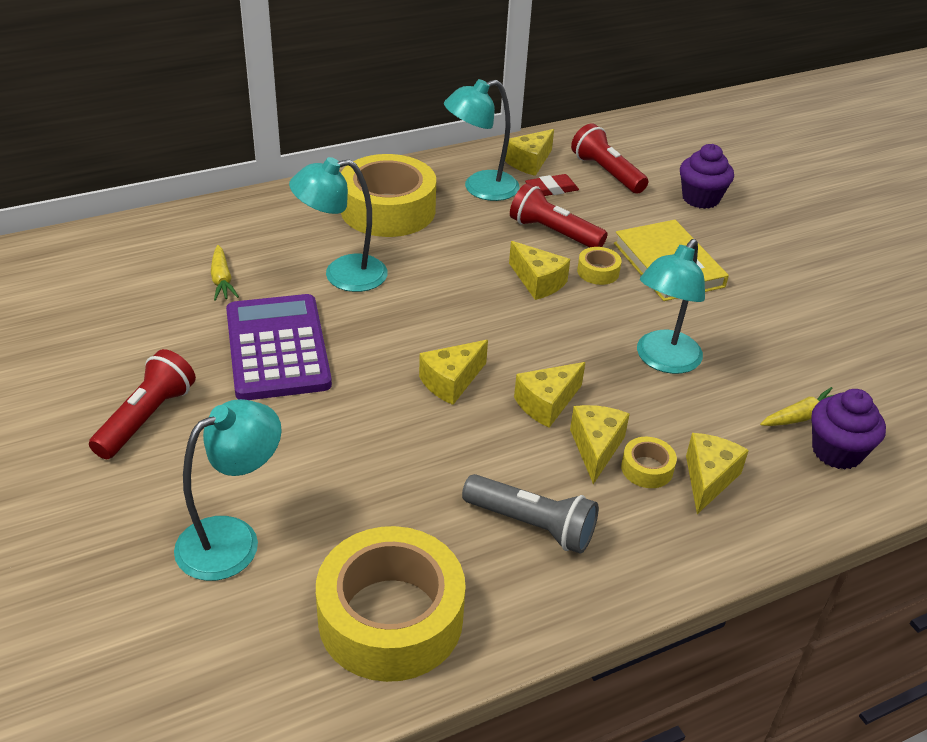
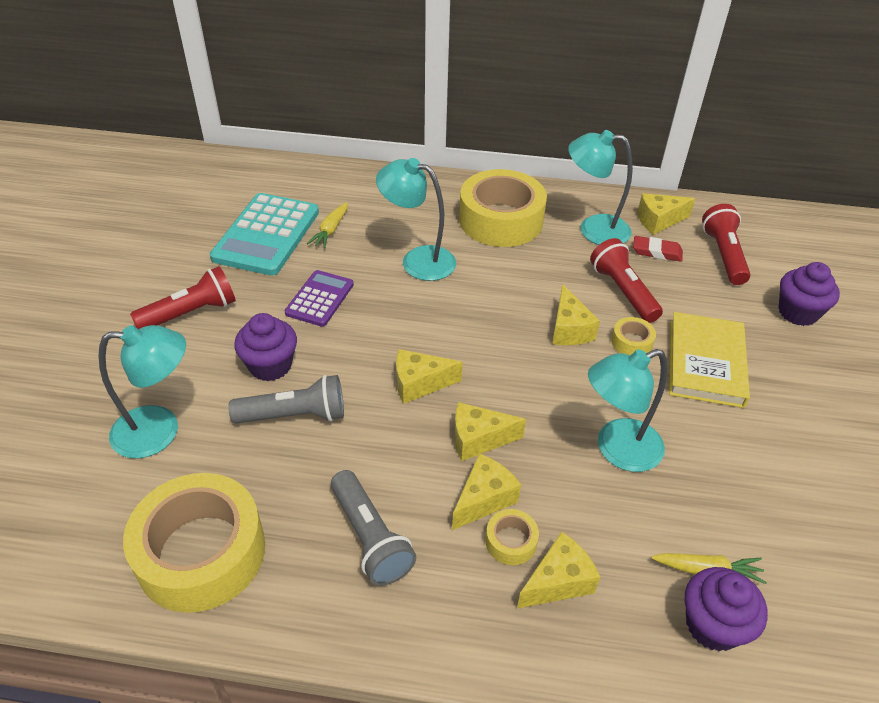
camera: 35 degrees right, 5 degrees up
purple calculator [226,294,332,400] -> purple calculator [285,270,354,327], size x0.58
none -> turquoise calculator [210,193,319,276]
none -> grey flashlight [229,375,344,424]
none -> purple cupcake [234,313,297,381]

